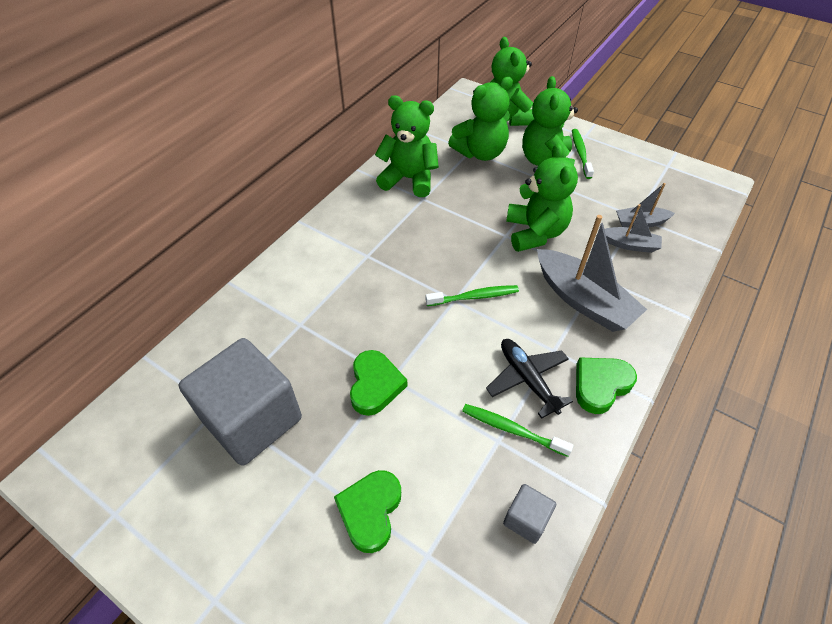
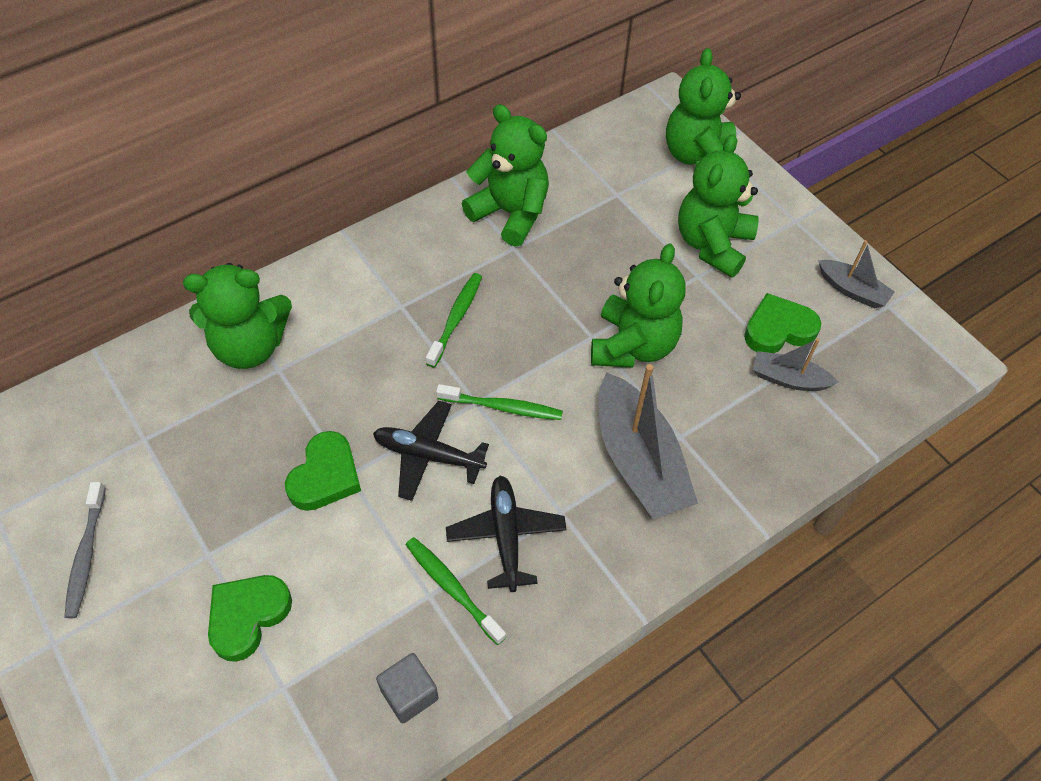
camera: 20 degrees right, 5 degrees up
grey cube [179,338,302,466] -> none
green teddy bear [448,77,513,161] -> green teddy bear moved to [183,263,292,369]
green toothbrush [572,129,594,179] -> green toothbrush moved to [426,273,482,368]
green heart [576,357,637,414] -> green heart moved to [744,293,821,353]
grey boat [604,204,662,253] -> grey boat moved to [818,240,895,309]
none -> grey toothbrush [64,482,106,618]
none -> black plane [373,401,489,501]

